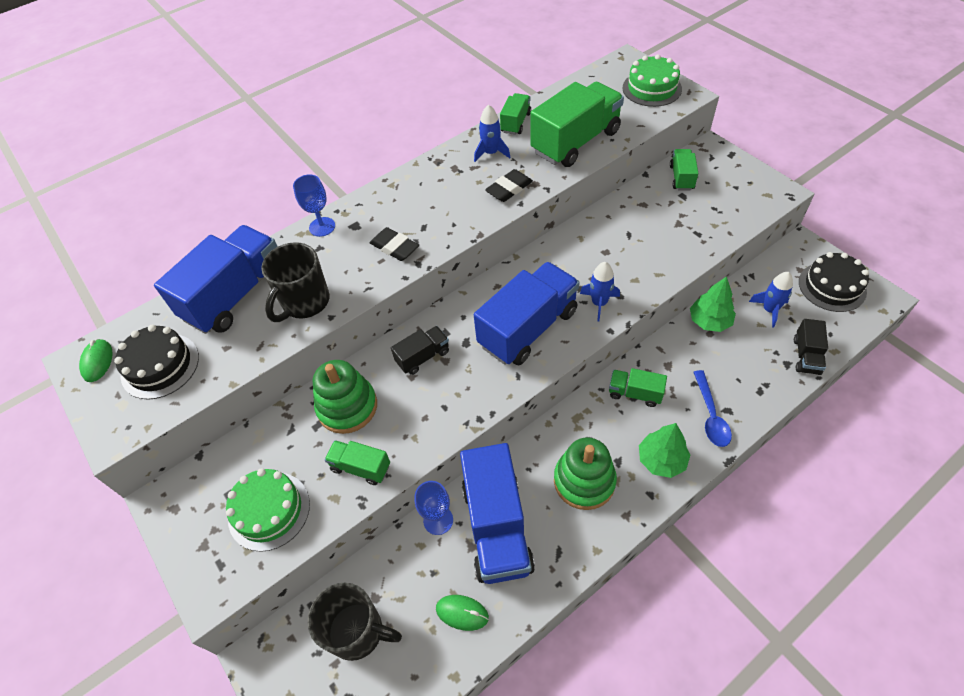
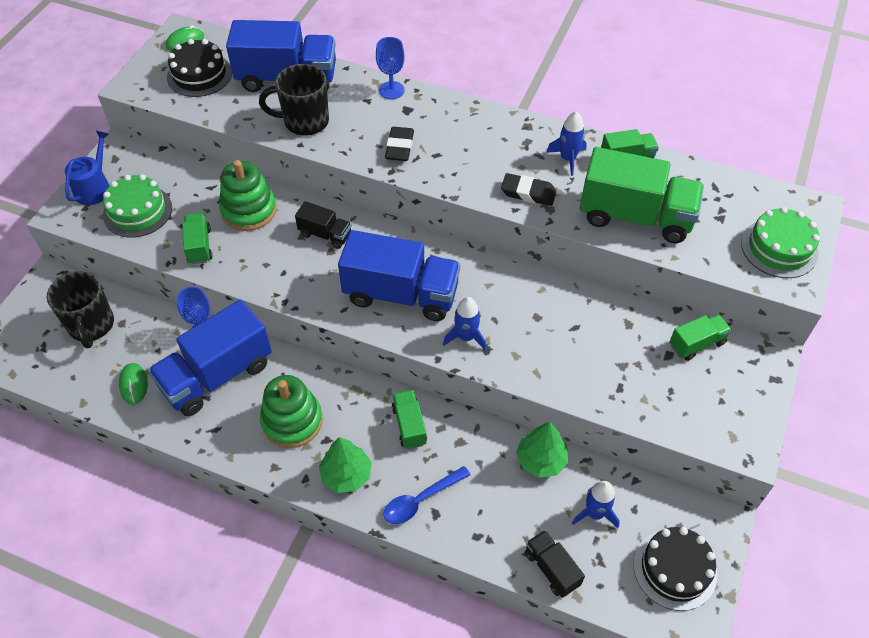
camera: 55 degrees right, 0 degrees up
black truck [794,319,828,375] -> black truck turned 75 degrees clockwise [525,530,585,598]
none -> blue watering can [65,131,110,205]

